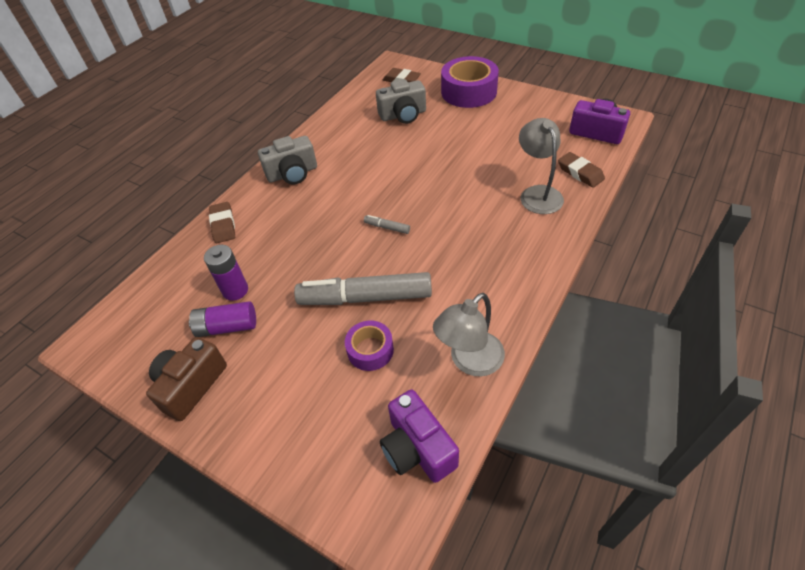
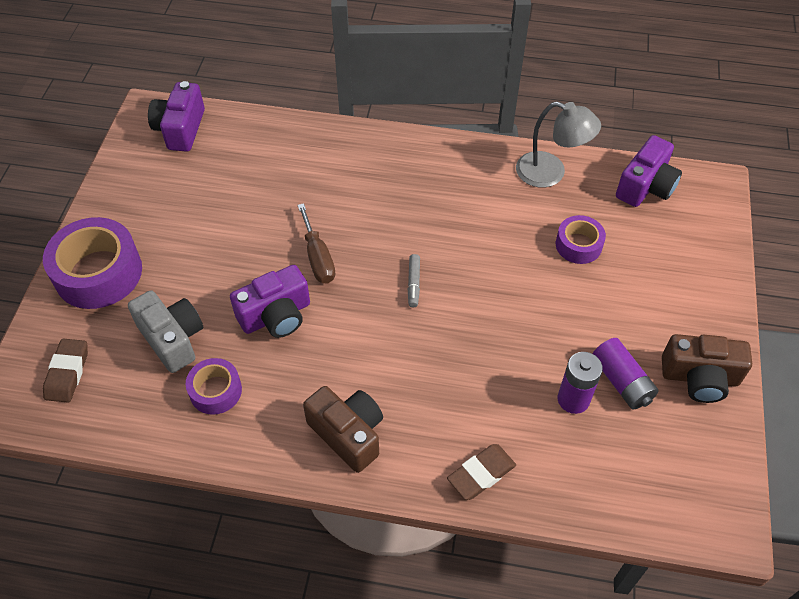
camera: 115 degrees left, 5 degrees up
grey camera [258,136,317,184] -> brown camera [303,386,383,473]
grey marker [294,272,432,305] -> none
grey lamp [519,118,564,214] -> none
brown eraser [558,152,605,188] -> none
none -> purple tape [186,358,242,415]
none -> purple camera [230,265,310,338]
none -> brown screwdriver [297,203,335,283]

